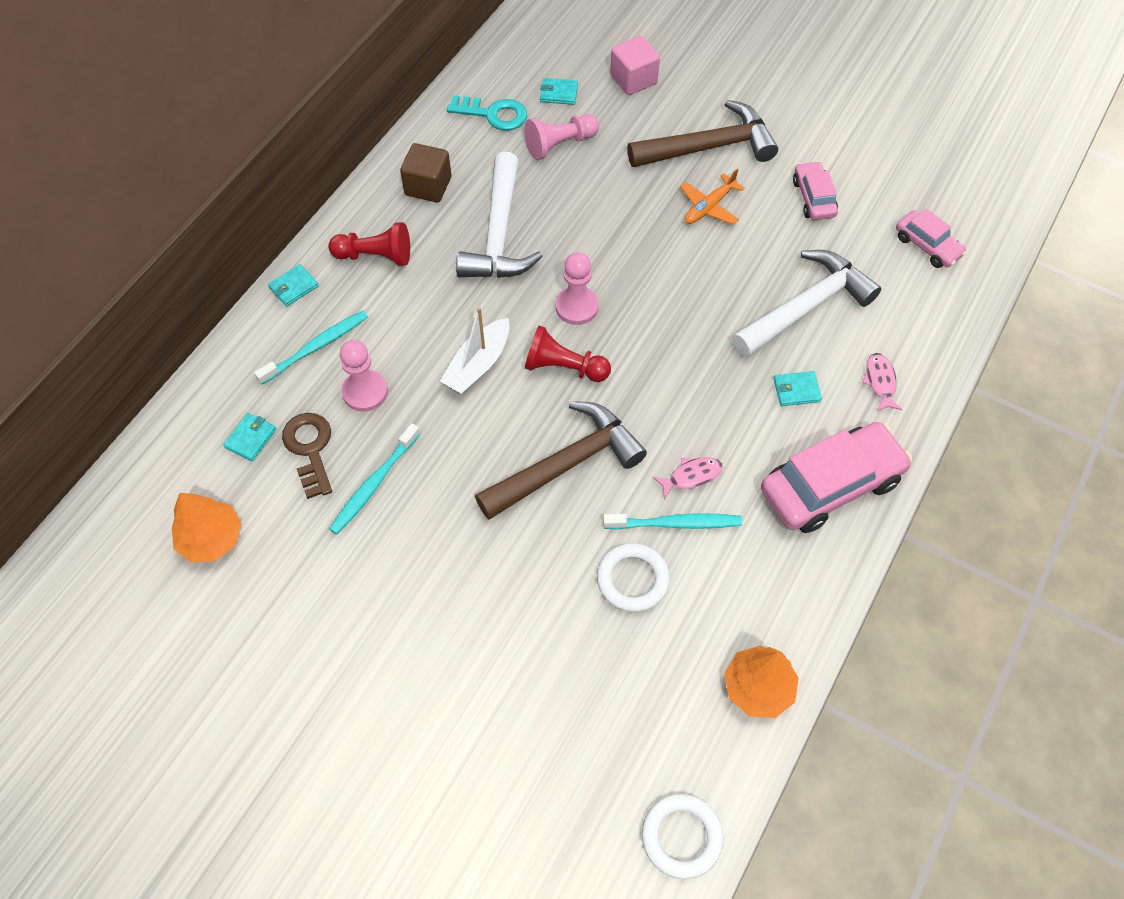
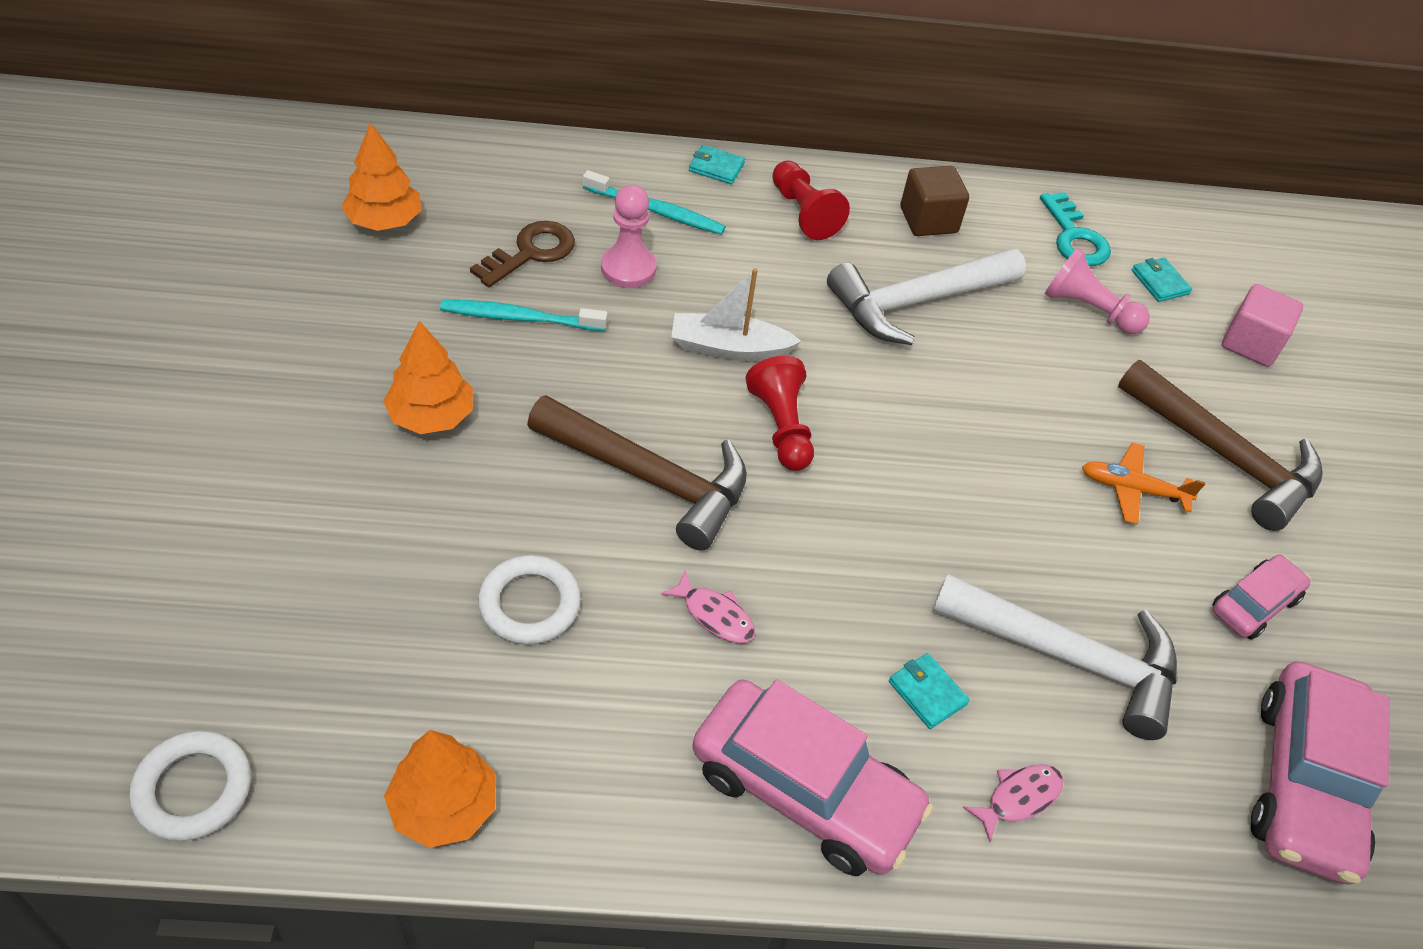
camera: 55 degrees right, 10 degrees down
turquoise wallet [223,413,276,461] -> none
pink pawn [555,252,599,325] -> none
turquoise toothbrush [603,513,742,529] -> none
pink car [896,209,967,268] -> pink car [1251,661,1390,885], size x1.85
none -> orange tree [383,321,473,434]

